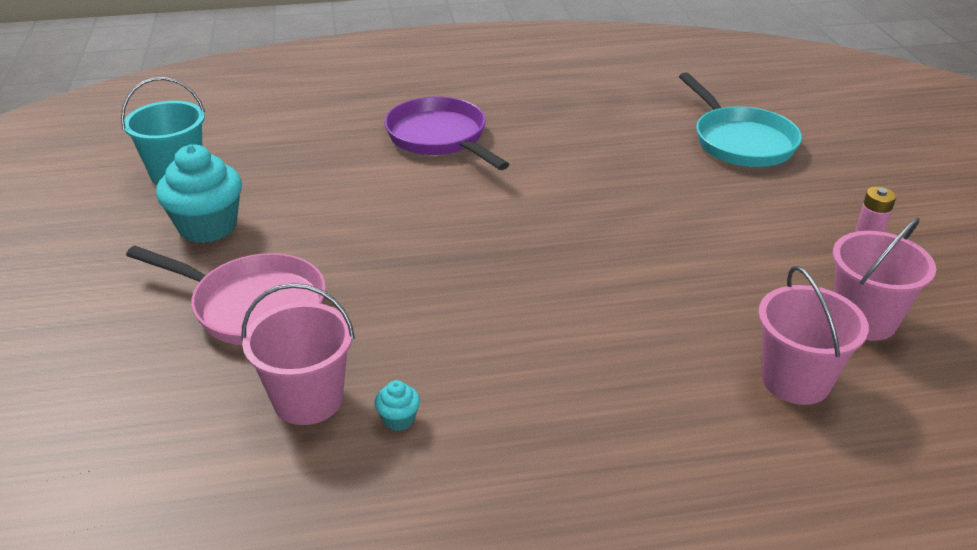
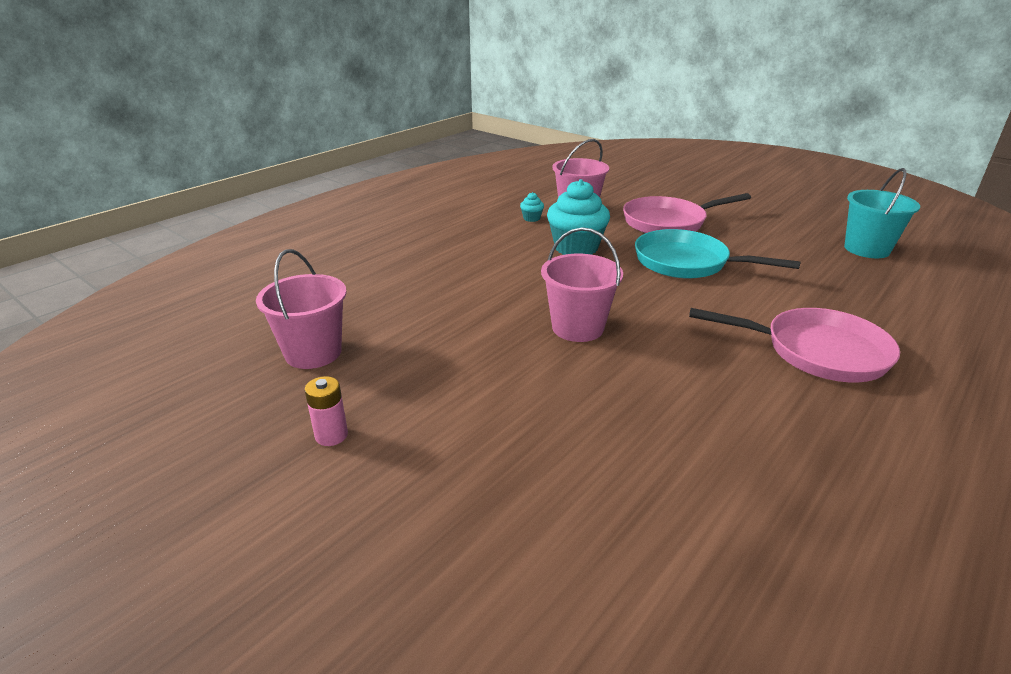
camera: 140 degrees right, 5 degrees down
turquoise cupcake [156,145,242,243] -> turquoise cupcake moved to [547,179,610,255]
purple pan [384,96,510,170] -> pink pan [689,308,900,382]
turquoise pan [679,72,802,167] -> turquoise pan moved to [635,229,801,278]
pink bucket [758,266,869,405] -> pink bucket moved to [541,227,623,342]

